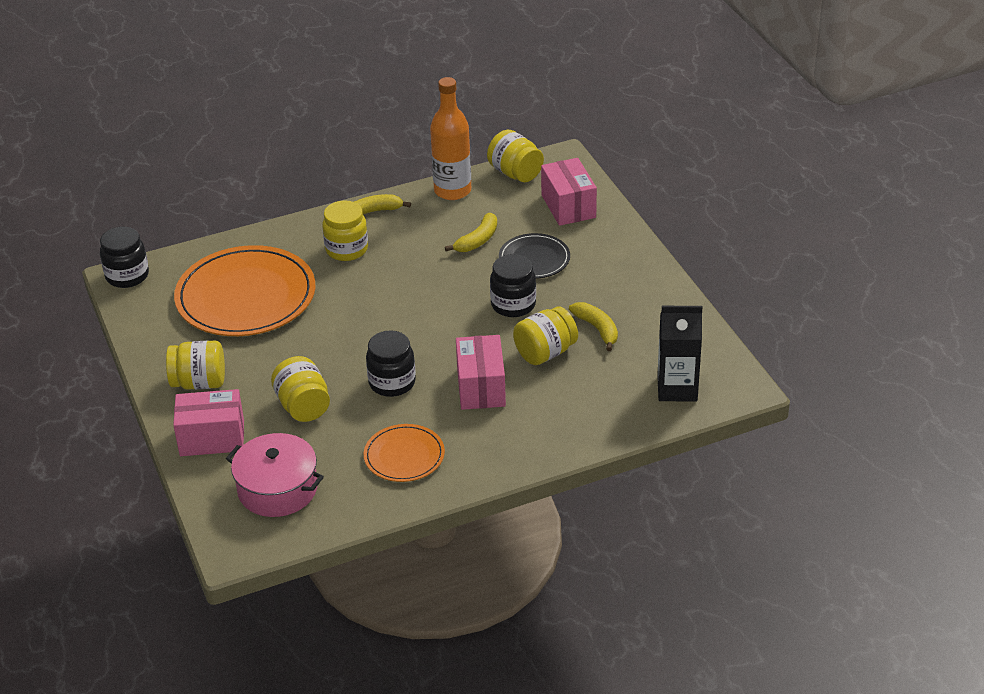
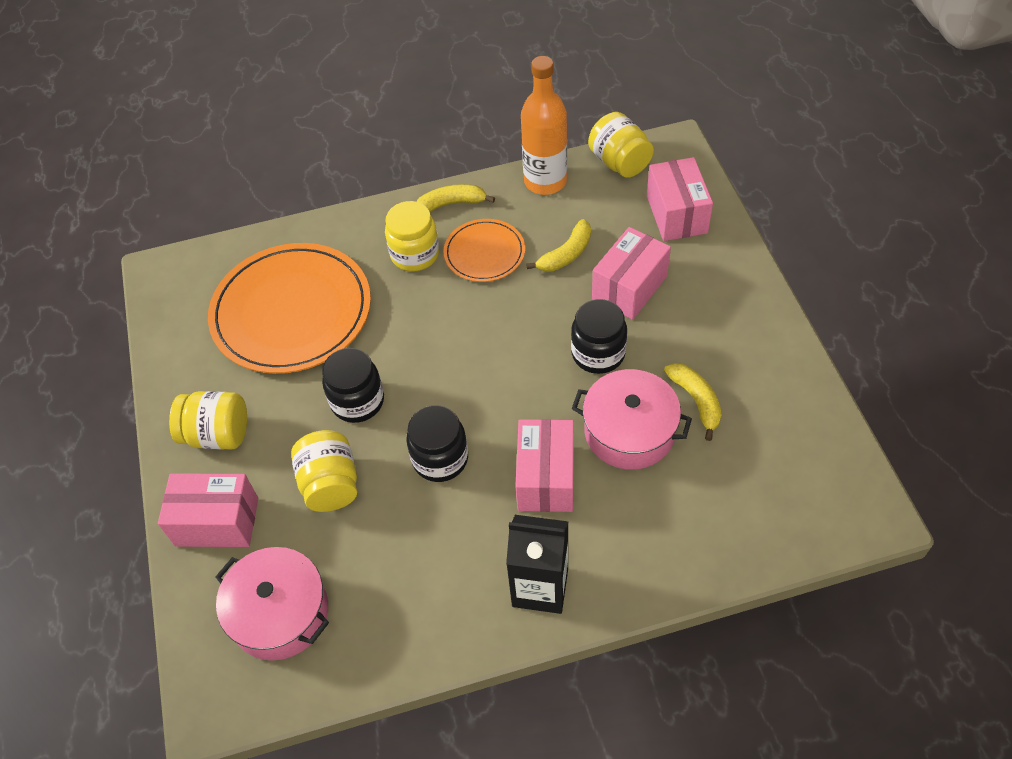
camera: 10 degrees right, 15 degrees up
black jar [100,227,149,288] -> black jar moved to [322,348,384,423]
orange plate [364,424,445,482] -> orange plate moved to [443,219,525,282]
black plate [499,233,570,279] -> pink box [592,227,671,320]
yellow jar [513,306,578,365] -> pink pot [572,369,692,470]
black carton [657,306,702,402] -> black carton moved to [506,515,569,614]

